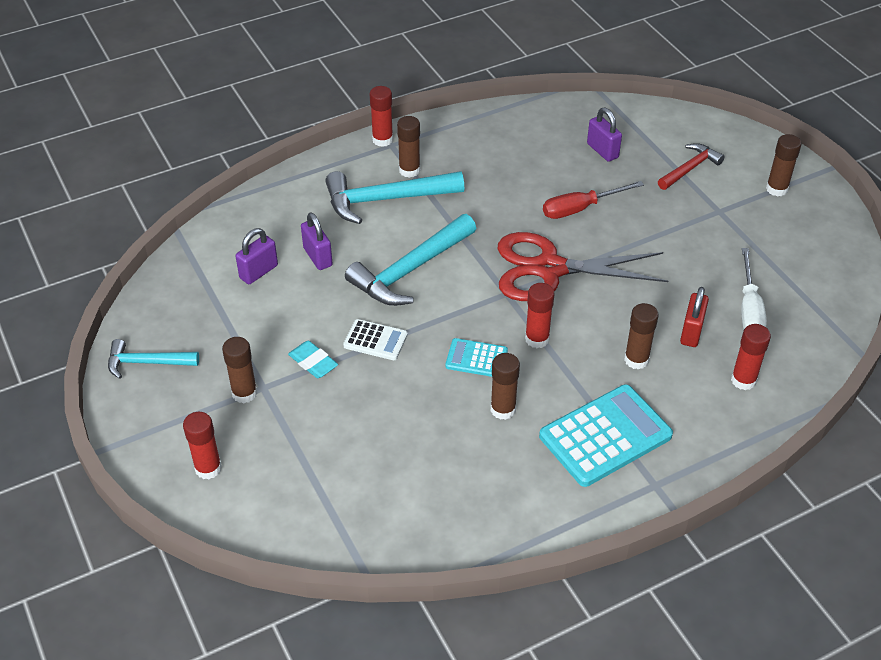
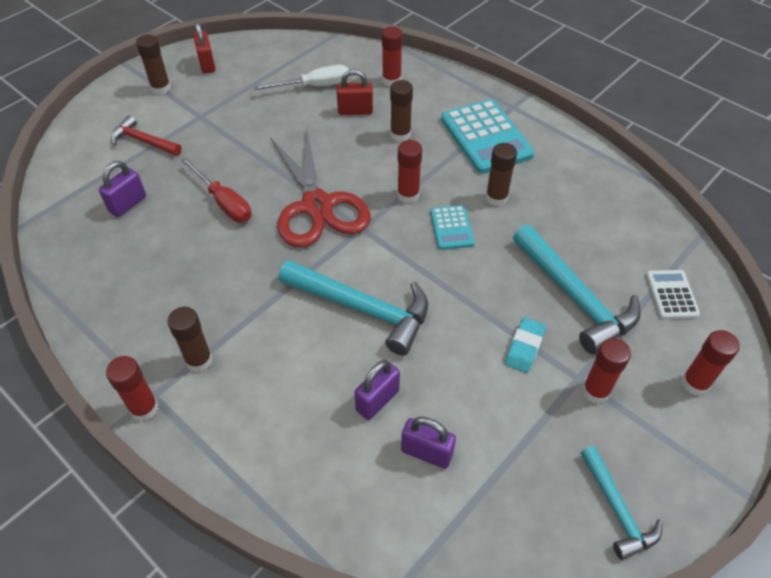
camera: 110 degrees left, 5 degrees up
brown glue stick [222,337,257,403] -> red glue stick [582,338,631,404]
turquoise hammer [325,171,465,224] -> turquoise hammer moved to [513,225,641,354]
white calculator [343,319,408,360] -> white calculator moved to [646,270,700,319]
turquoise calculator [539,384,673,487] -> turquoise calculator turned 150 degrees counterclockwise [441,99,535,174]
none -> red padlock [193,21,215,74]

